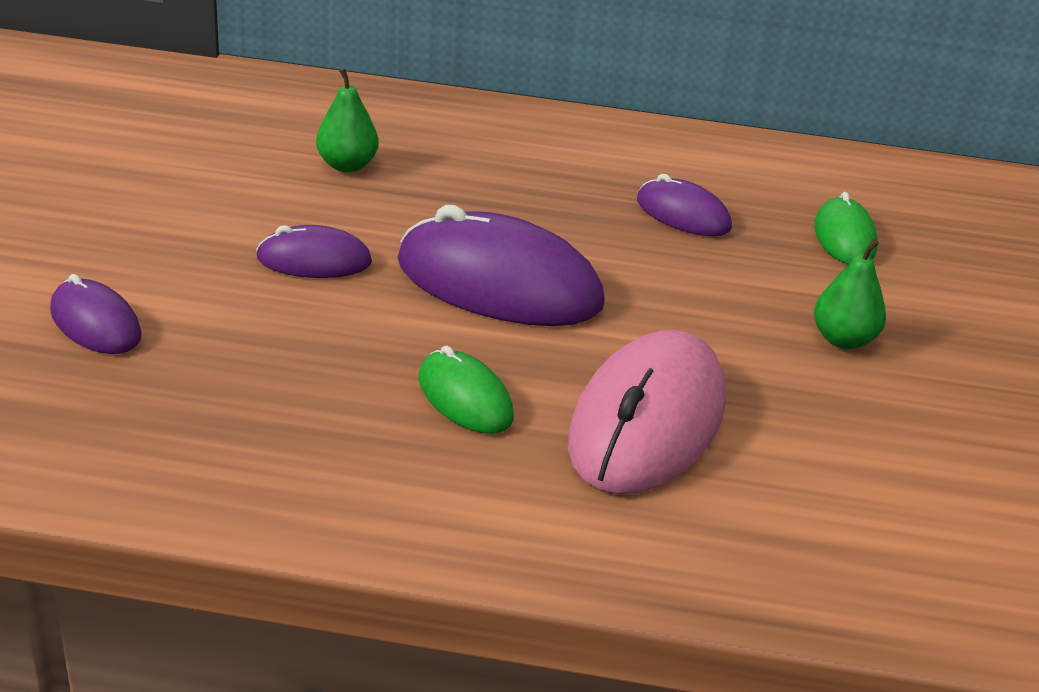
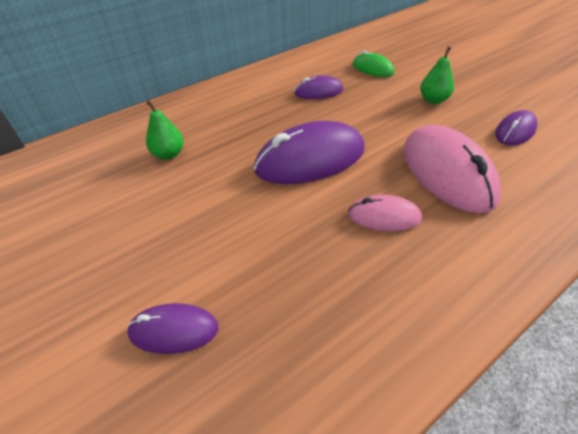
camera: 40 degrees left, 10 degrees up
purple mouse [256,225,372,278] -> purple mouse moved to [495,110,538,145]
green mouse [419,346,514,434] -> pink mouse [348,195,422,231]

